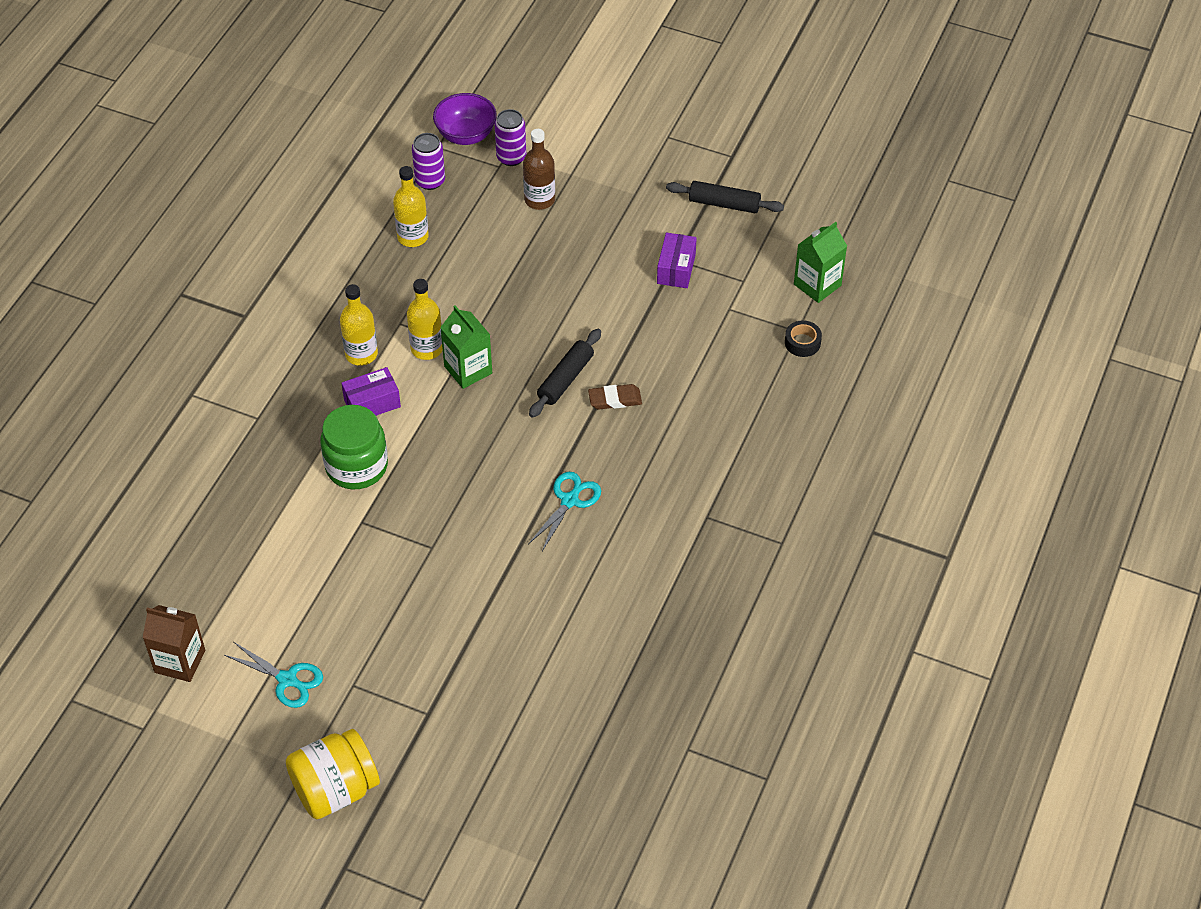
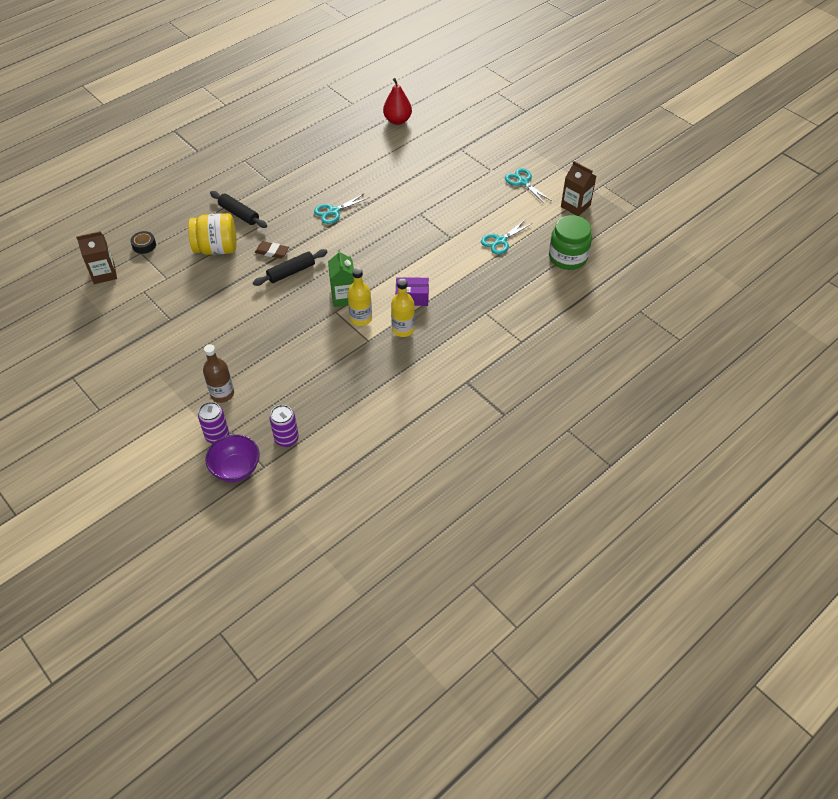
camera: 155 degrees left, 0 degrees up
yellow jar [286,729,380,819] -> yellow jar moved to [188,213,237,255]
green jar [320,405,388,489] -> green jar moved to [549,215,592,270]
yellow bottle [393,166,429,247] -> none
purple box [657,233,697,288] -> none
black rolling pin [666,181,784,213] -> black rolling pin moved to [210,191,267,228]
green carton [794,222,847,303] -> brown carton [76,231,117,284]
none -> red pear [383,78,412,125]
none -> turquoise scissors [481,219,533,254]

